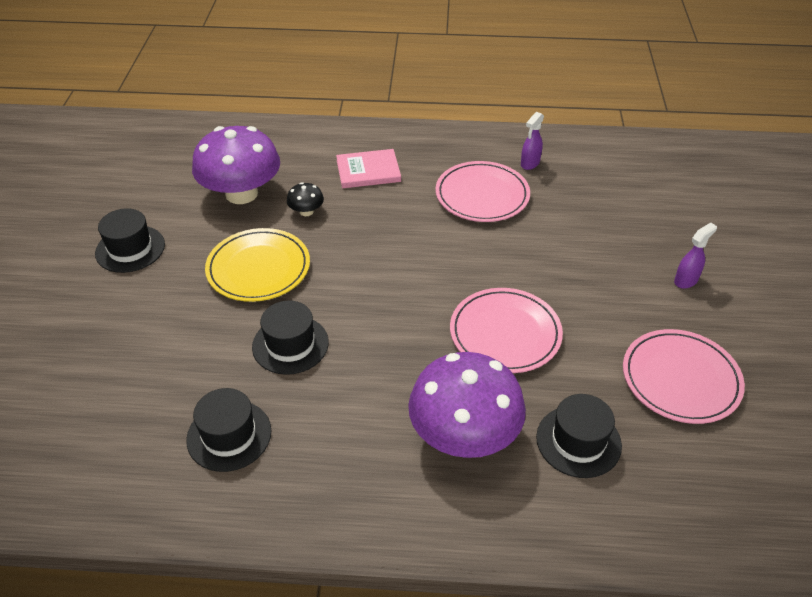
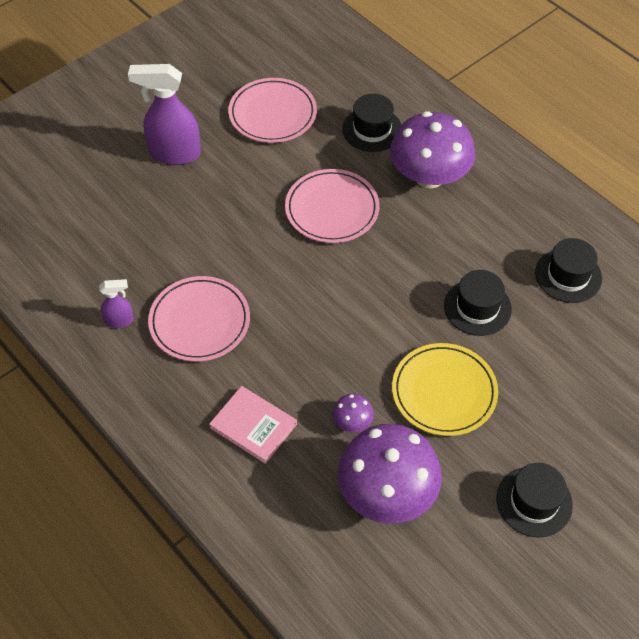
camera: 135 degrees left, 10 degrees up
black mushroom [287,182,324,216] -> purple mushroom [332,394,374,432]
purple spray bottle [674,223,717,289] -> purple spray bottle [128,64,201,165], size x1.99

